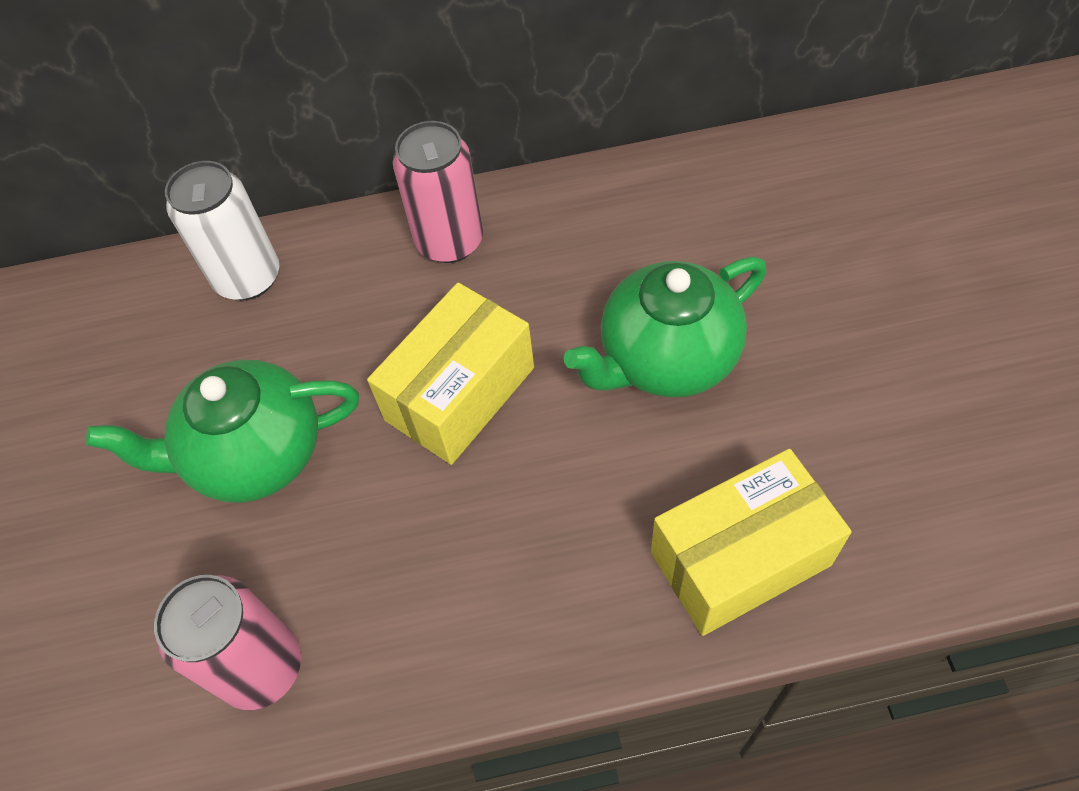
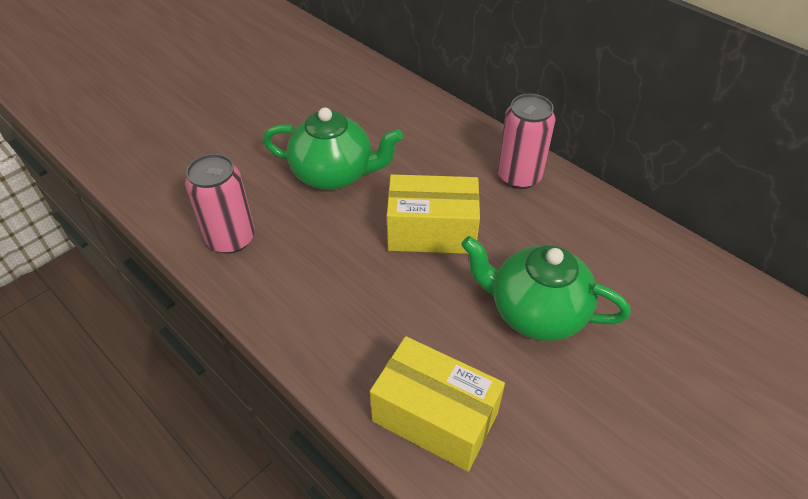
camera: 50 degrees right, 10 degrees down
green teapot [86,360,359,503] -> green teapot turned 150 degrees clockwise [263,107,403,190]
white can [165,161,279,300] -> none

